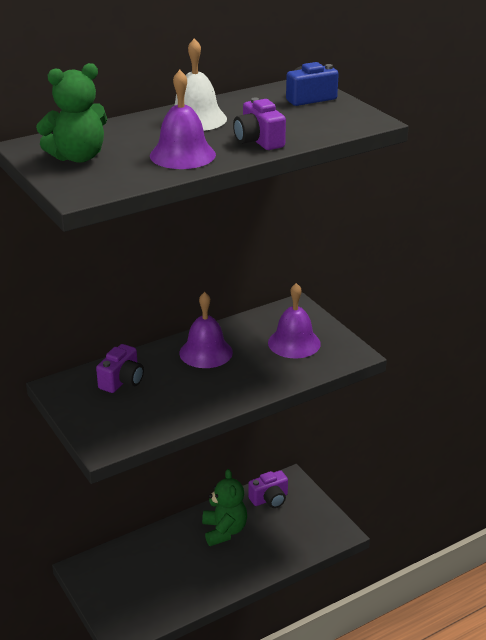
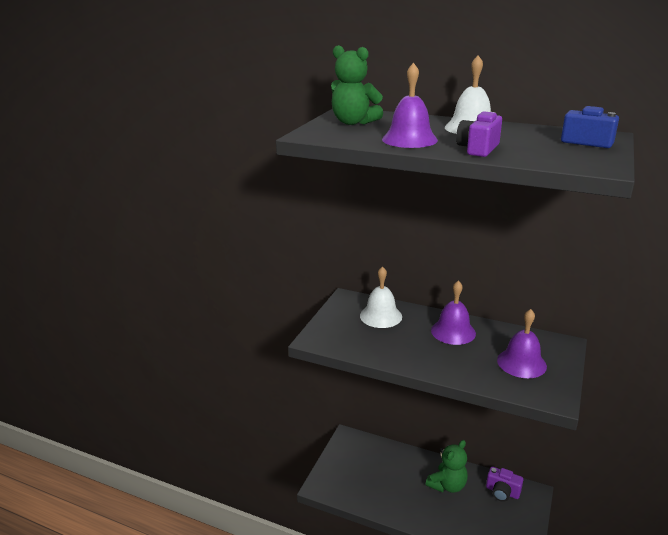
camera: 55 degrees right, 5 degrees down
purple camera [96,344,144,393] -> white bell [360,266,402,328]

